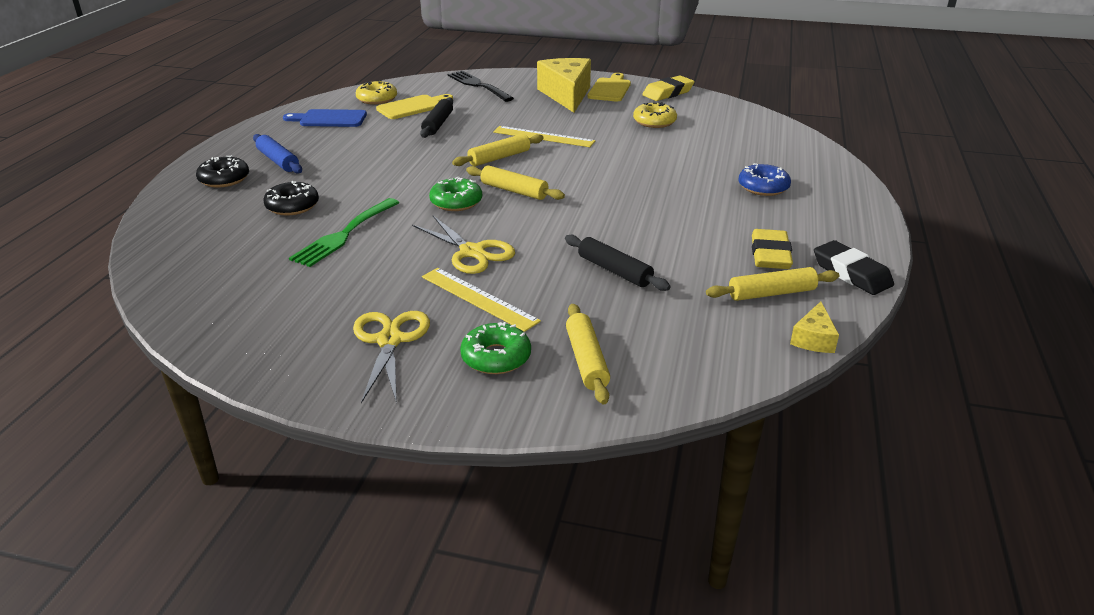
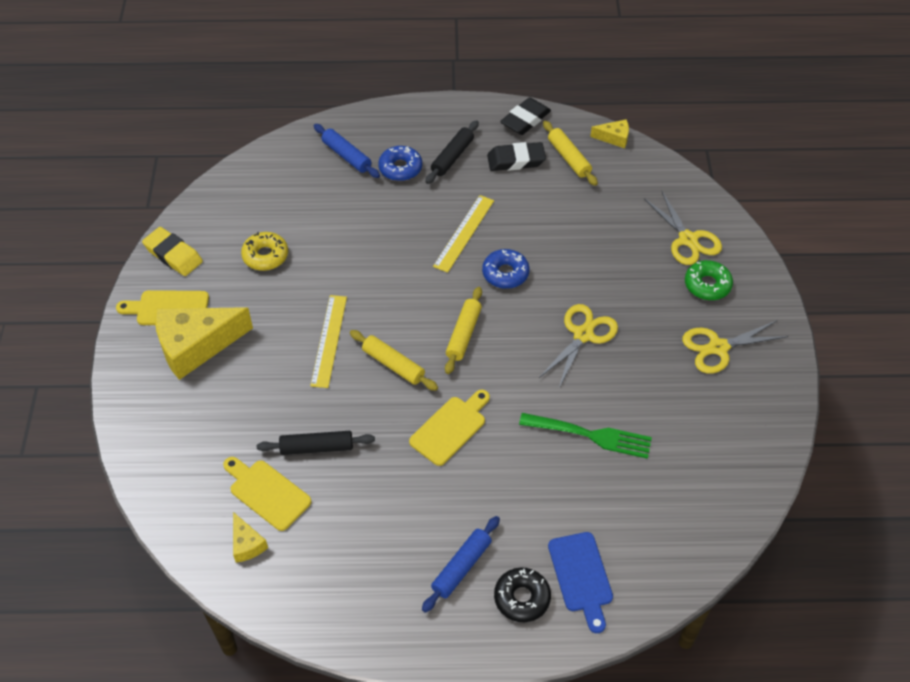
camera: 105 degrees left, 20 degrees up
black donut [263,181,319,216] -> none
blue cutting board [283,109,367,127] -> blue cutting board moved to [548,532,613,633]
yellow donut [356,80,397,105] -> yellow cheese [233,512,268,563]
yellow ruler [422,268,541,332] -> yellow ruler moved to [433,195,494,273]
green donut [429,177,482,211] -> none
black fork [448,71,514,102] -> none
black rolling pin [565,235,671,291] -> black rolling pin moved to [425,120,479,184]
yellow rolling pin [566,304,610,404] -> yellow scissors [644,191,722,265]
yellow eraser [752,229,793,269] -> black eraser [487,142,546,171]
none -> blue rolling pin [314,124,380,178]
none -> yellow cutting board [409,390,490,466]
none -> blue donut [482,249,530,289]

